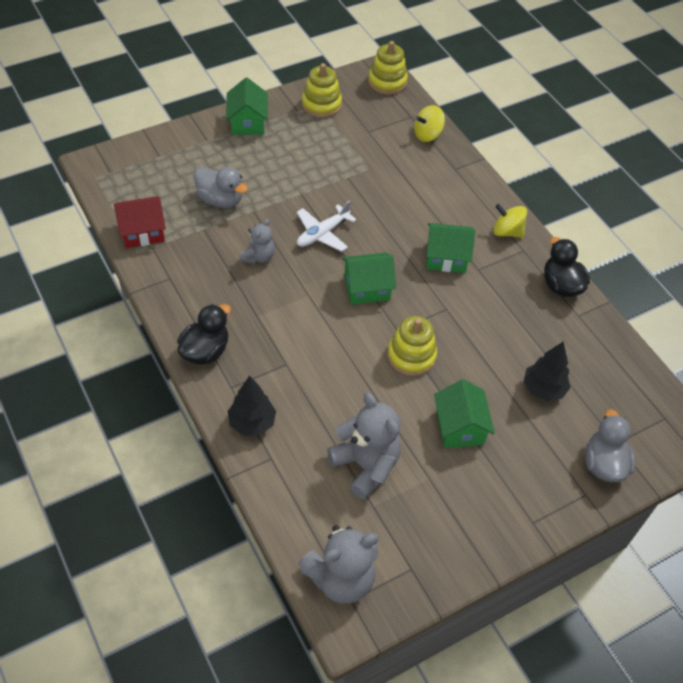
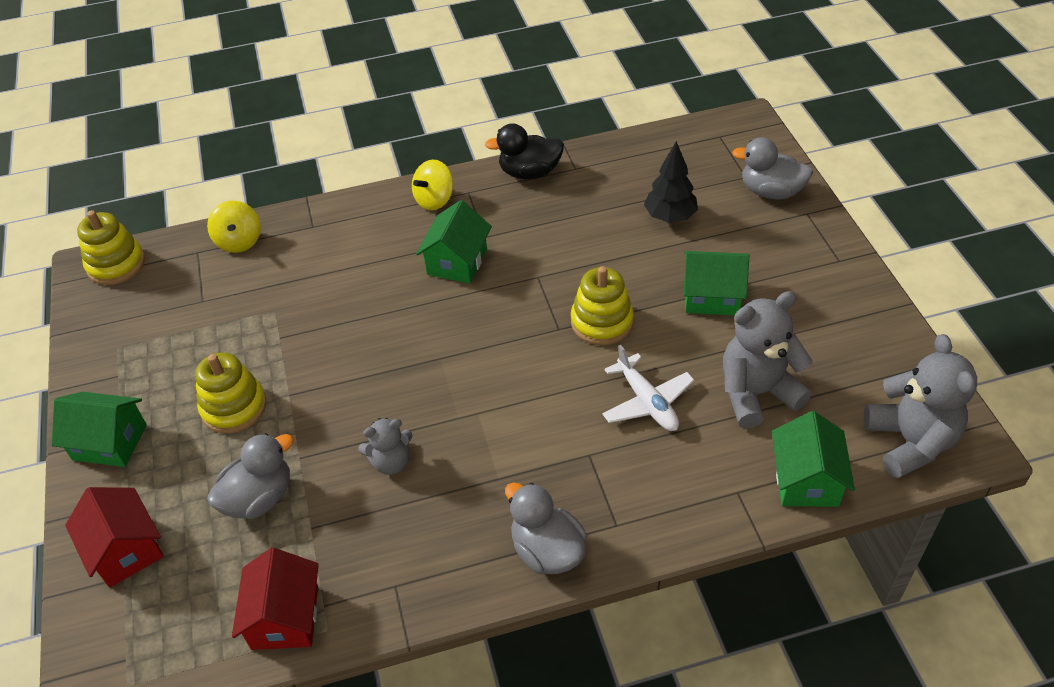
camera: 70 degrees left, 5 degrees down
black duck [177,304,231,364] -> grey duck [505,482,587,574]
black tree [227,376,276,435] -> none
grey teddy bear [240,219,275,264] -> grey teddy bear turned 120 degrees clockwise [358,418,413,475]
white plane [297,200,356,252] -> white plane moved to [602,345,694,431]
yellow stacking toy [302,63,342,118] -> yellow stacking toy moved to [195,353,266,434]
green house [342,252,396,305] -> green house moved to [772,411,855,507]
none -> red house [65,487,164,588]

